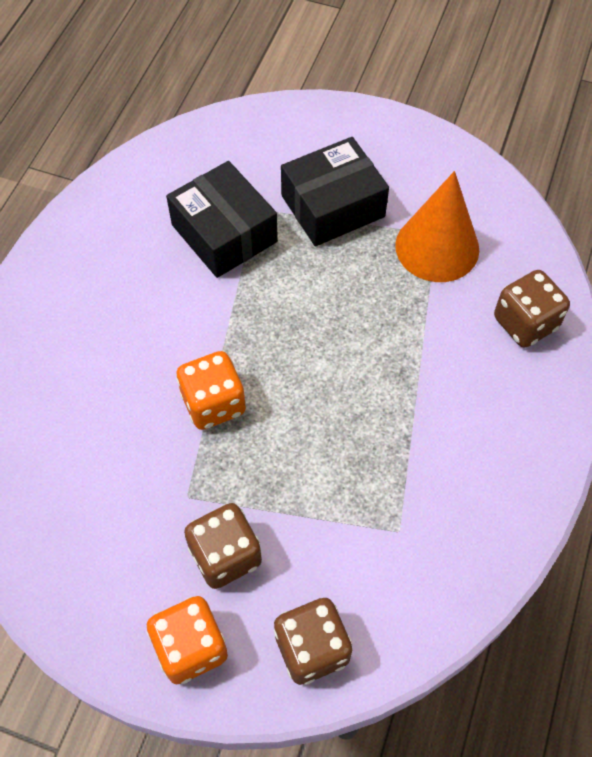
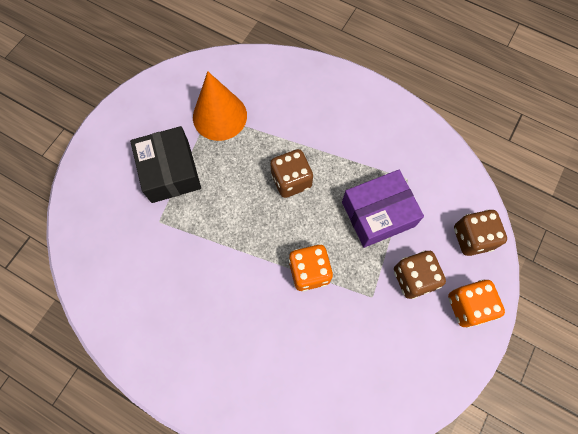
camera: 80 degrees left, 10 degrees up
black box [166,161,278,278] -> none
brown dice [494,270,570,348] -> brown dice moved to [270,149,313,198]
none -> purple box [342,170,424,248]

